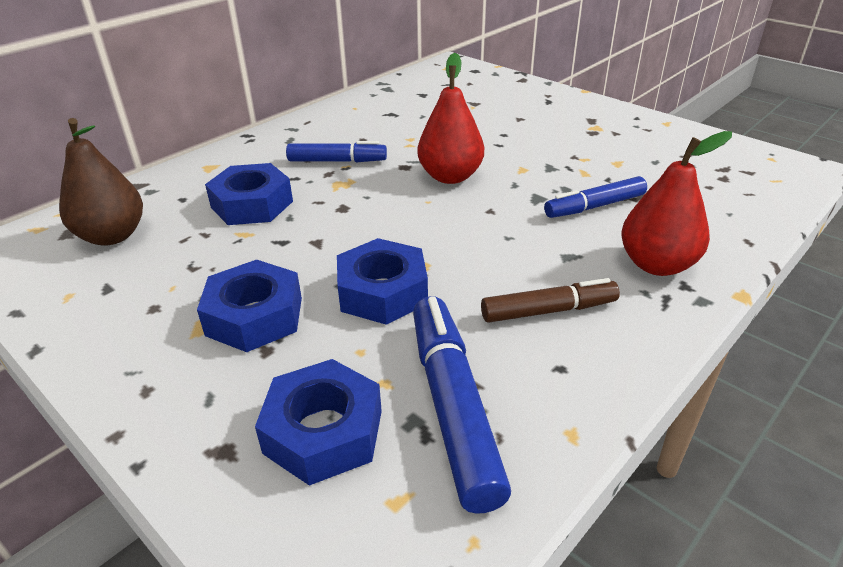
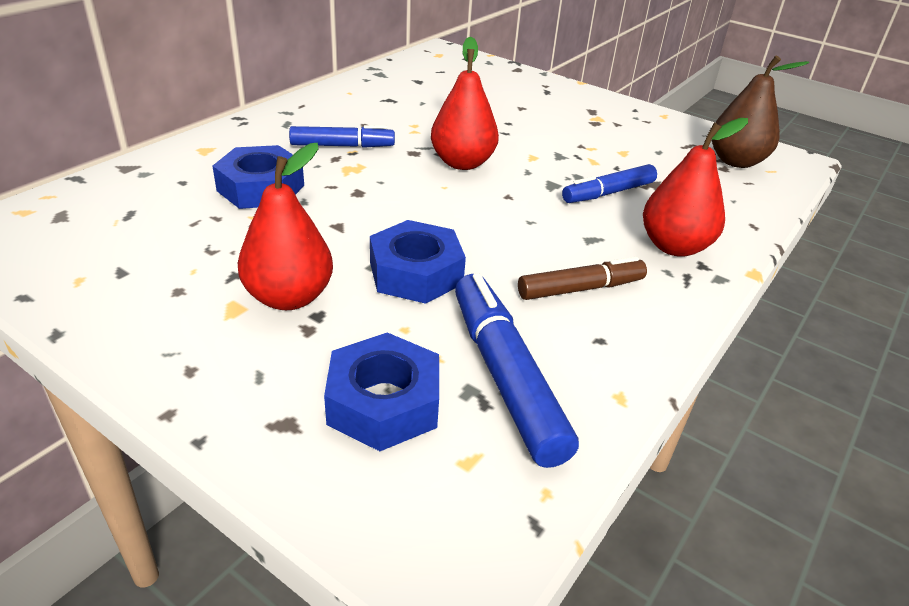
camera: 10 degrees left, 0 degrees up
brown pear [59,118,143,246] -> brown pear moved to [712,56,809,168]
blue nut [197,260,302,352] -> red pear [238,143,333,310]

